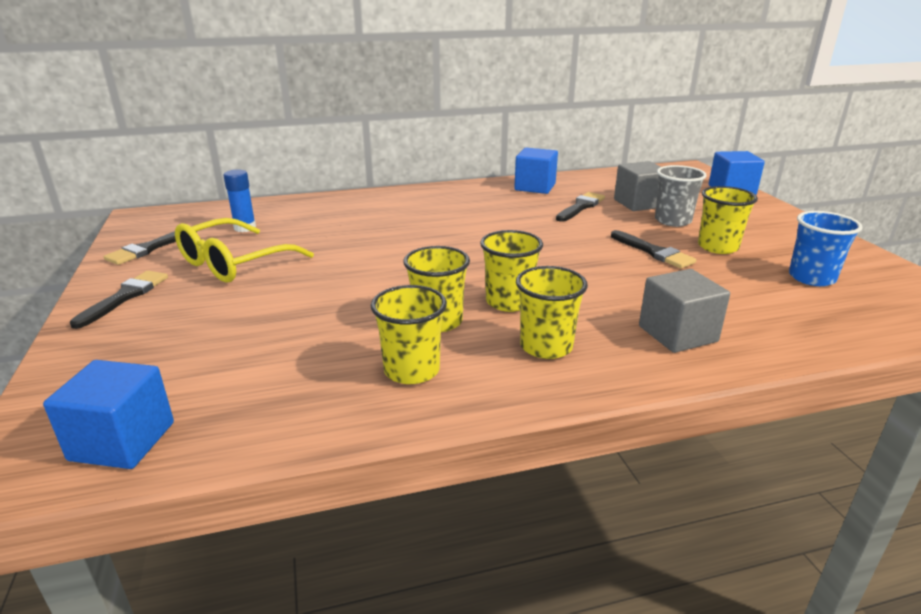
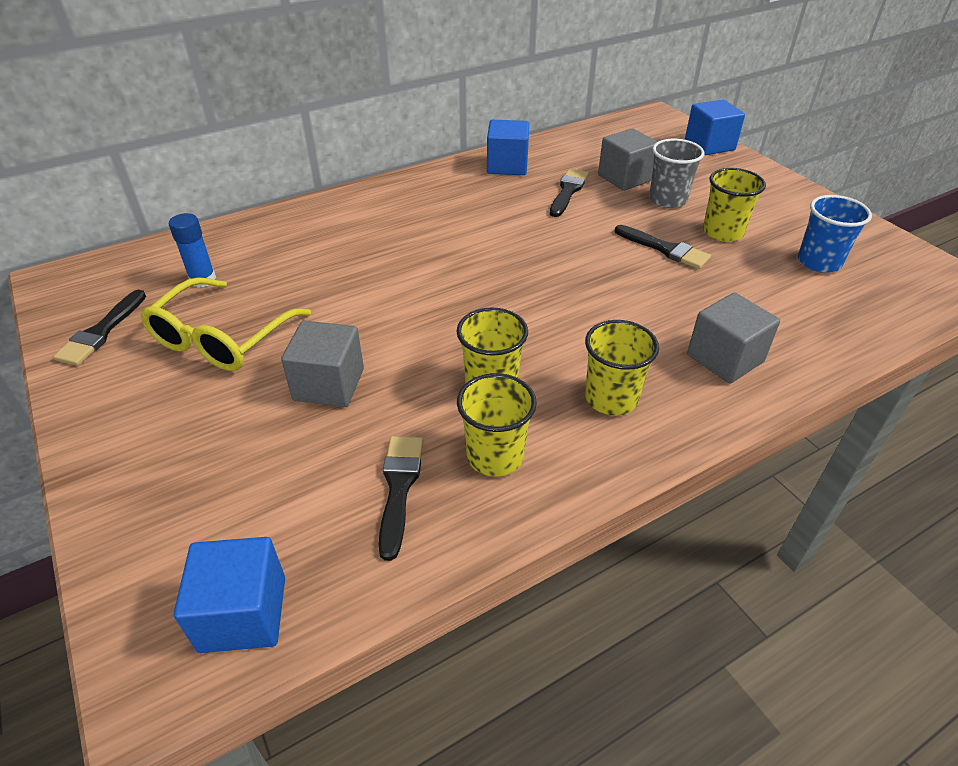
camera: 15 degrees left, 15 degrees up
black brush [70,271,168,329] -> black brush moved to [378,436,423,561]
yellow cup [480,230,543,312] -> none
none -> grey cube [281,321,364,407]

